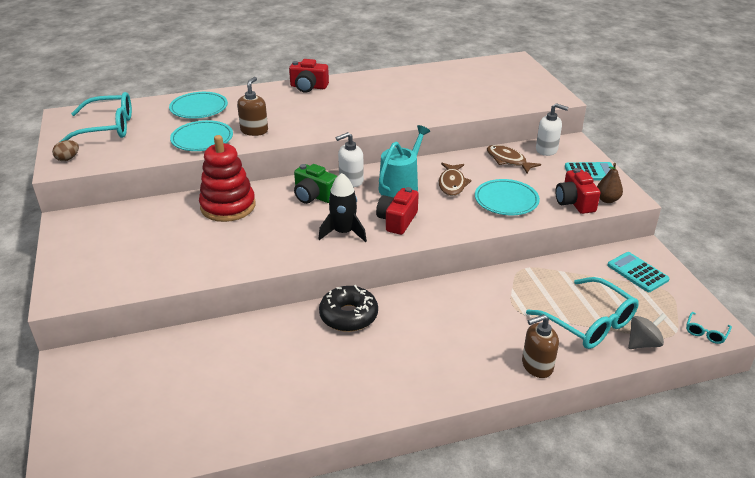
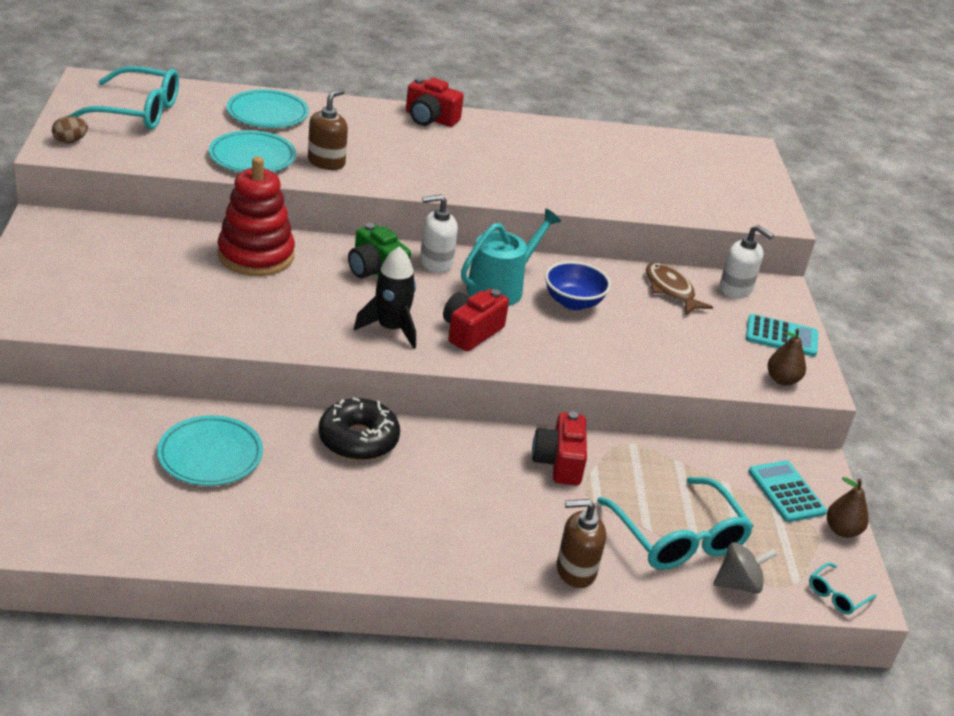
camera: 10 degrees right, 0 degrees up
brown fish [439,163,472,196] -> blue bowl [545,261,611,310]
turquoise plate [475,179,540,215] -> turquoise plate moved to [157,415,263,486]
red camera [555,168,600,214] -> red camera moved to [532,411,587,485]
none -> brown pear [827,477,869,538]

